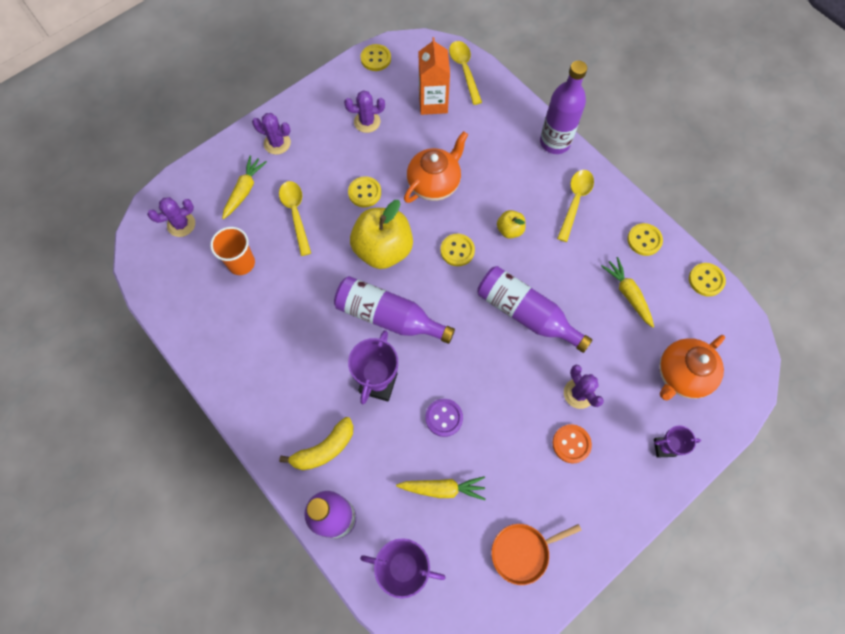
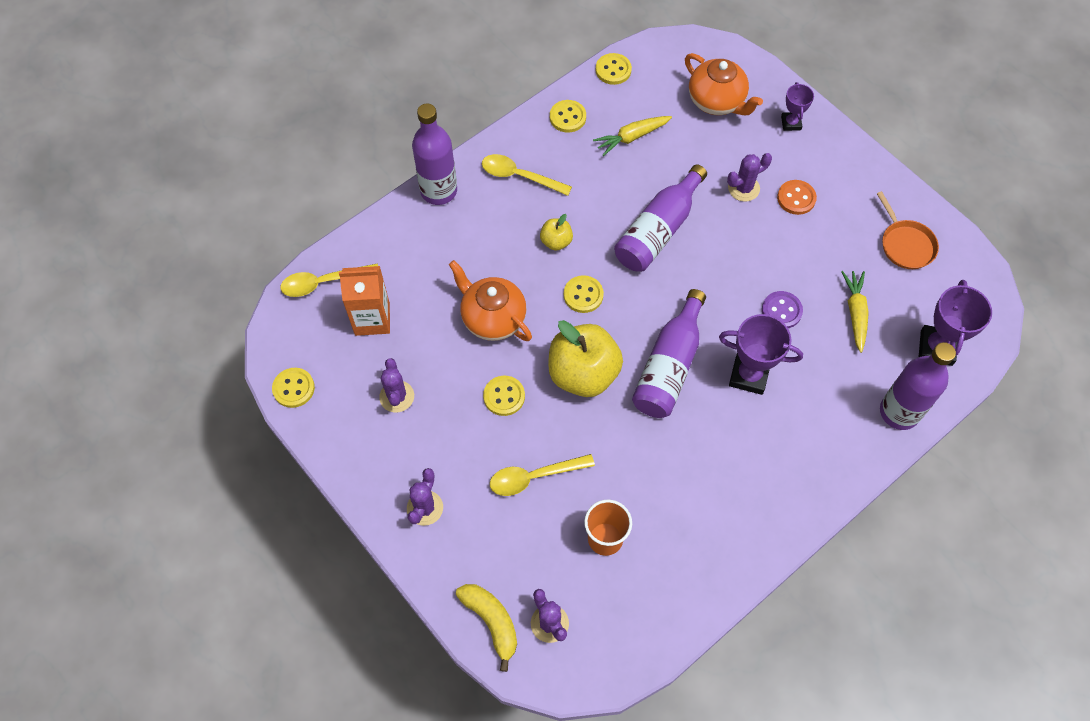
camera: 90 degrees left, 5 degrees down
yellow carrot [222,155,267,219] -> none
yellow banana [279,417,354,470] -> yellow banana moved to [456,584,517,672]

